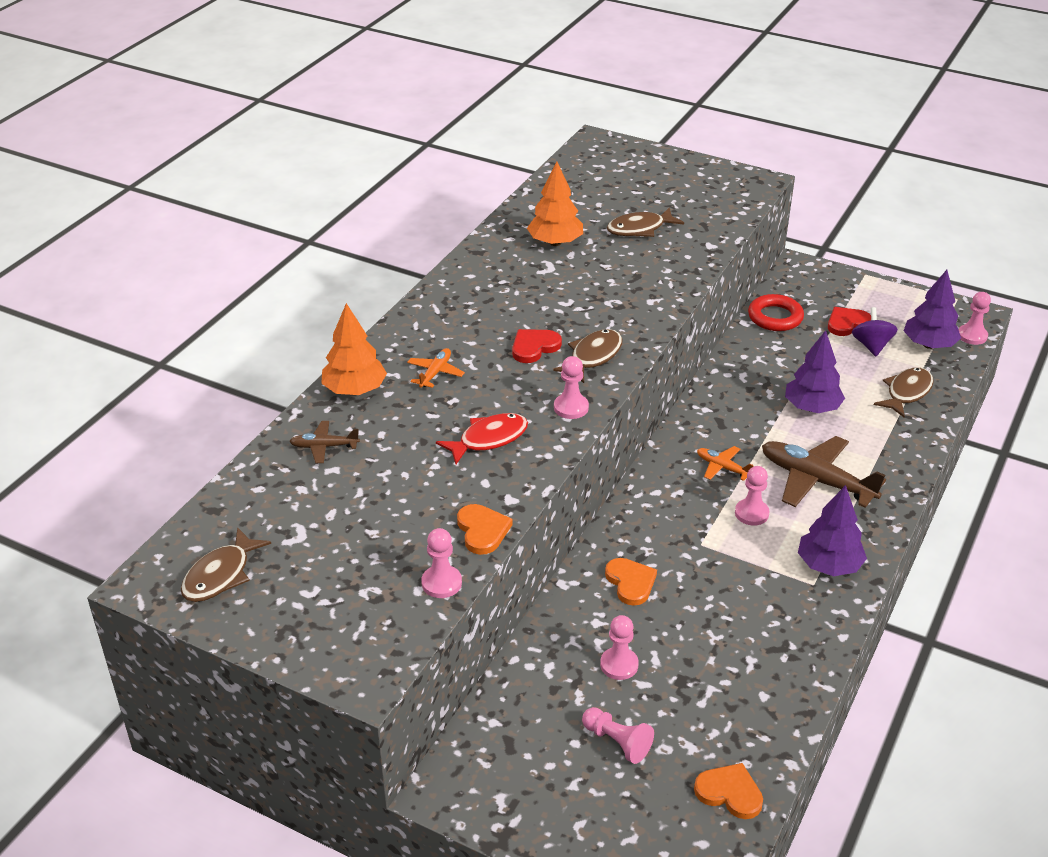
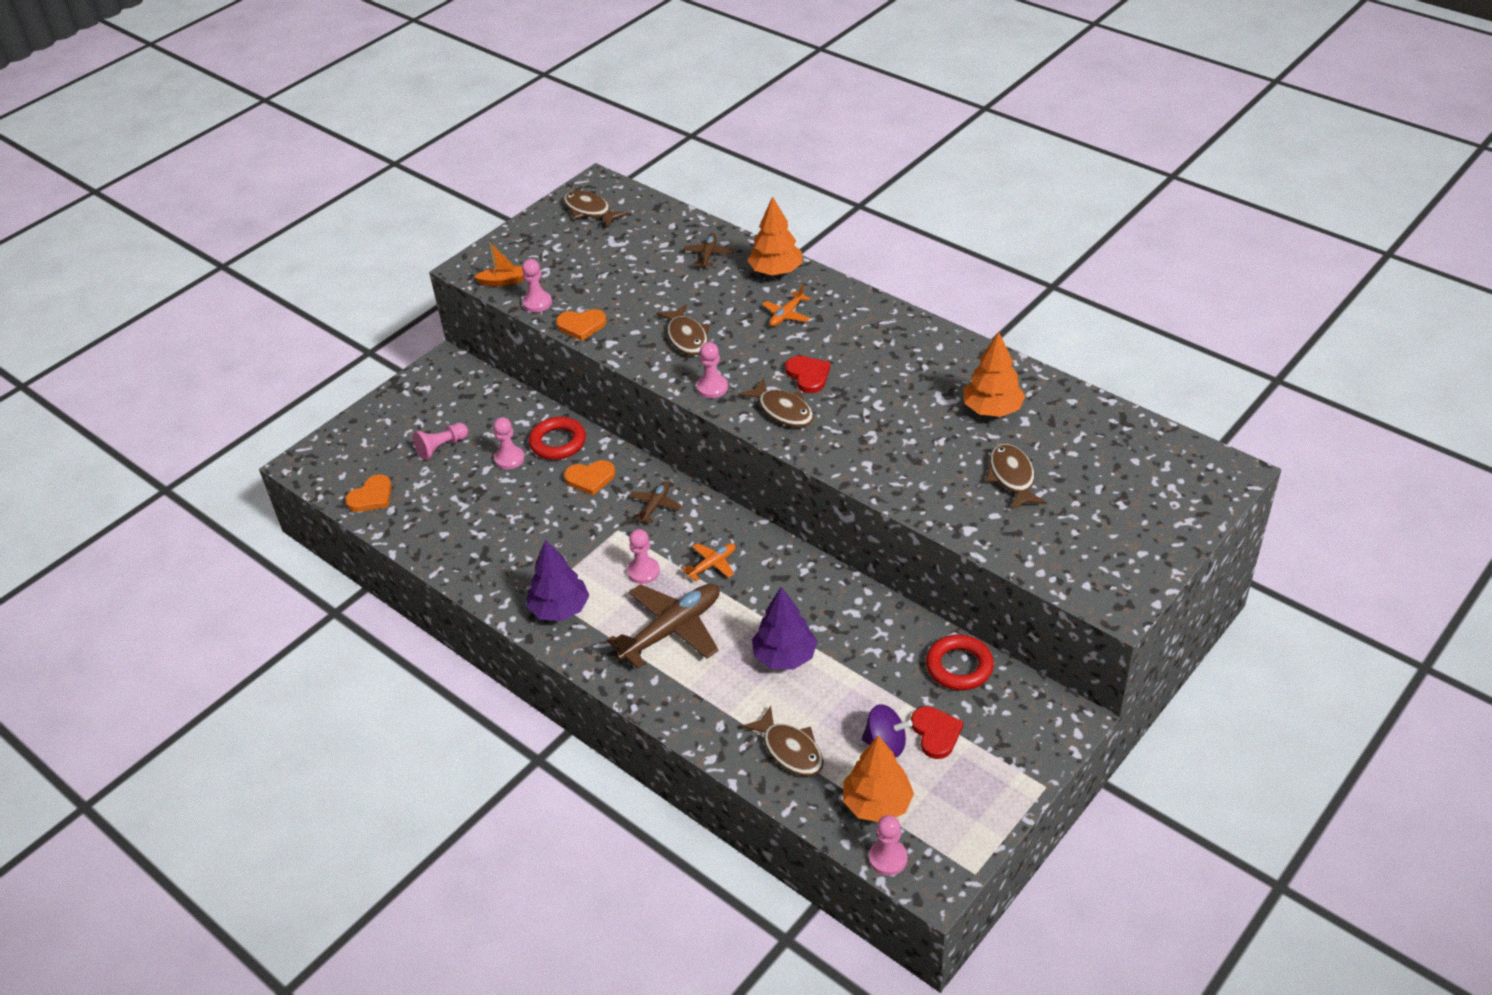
camera: 105 degrees right, 5 degrees up
orange plane [407,348,465,388] -> orange plane turned 90 degrees clockwise [762,285,811,327]
red fish [436,413,528,464] -> brown fish [656,304,710,355]
purple tree [904,270,961,349] -> orange tree [843,735,914,822]
none -> orange boat [474,242,524,286]
none -> red ring [529,417,586,460]
none -> brown plane [629,481,682,523]

